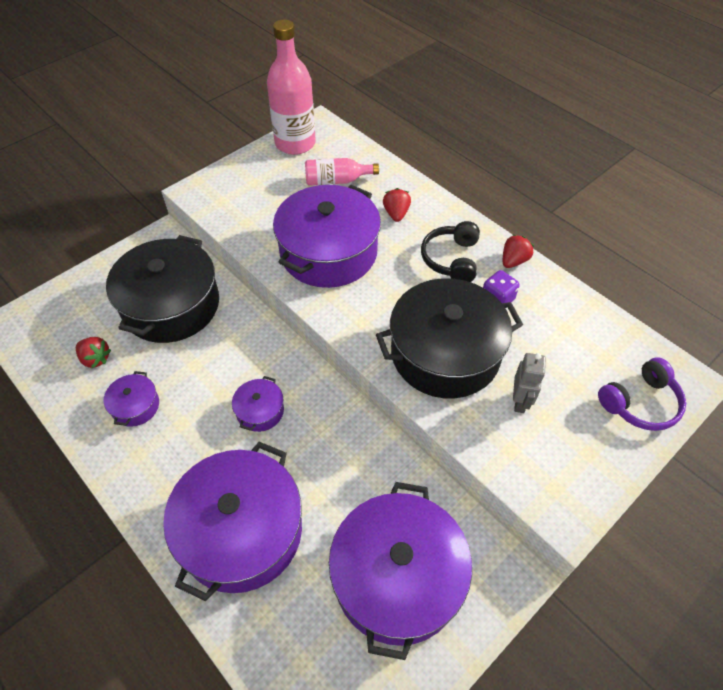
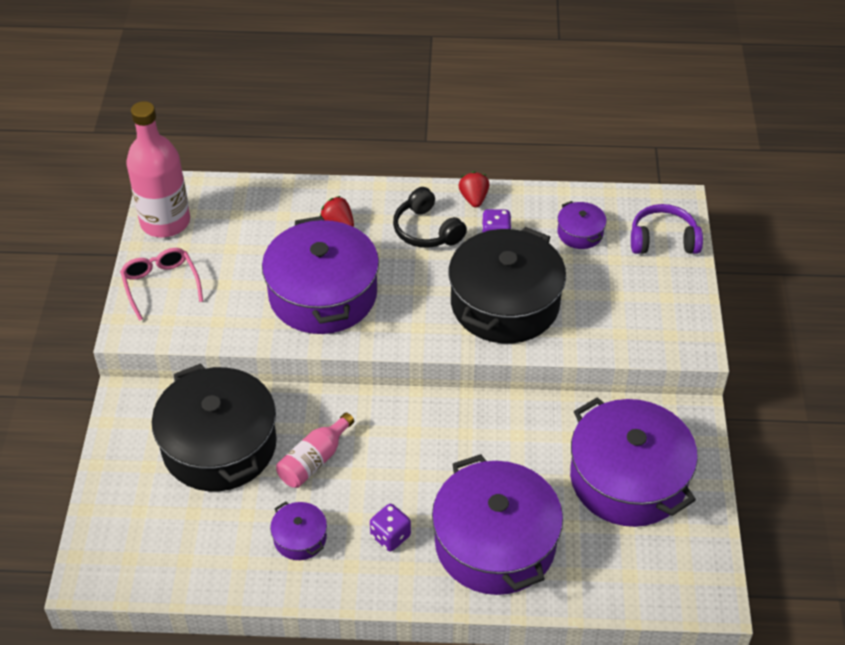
camera: 45 degrees left, 5 degrees down
red strawberry [76,337,111,368] -> none
purple pot [232,376,284,432] -> purple pot moved to [557,201,607,249]
pink bottle [305,158,379,186] -> pink bottle moved to [276,413,354,488]
grey robot [513,353,546,413] -> none
purple headphones [598,358,686,431] -> purple headphones turned 105 degrees counterclockwise [631,204,703,254]
none -> pink glasses [120,248,203,321]
none -> purple dice [370,504,411,551]

